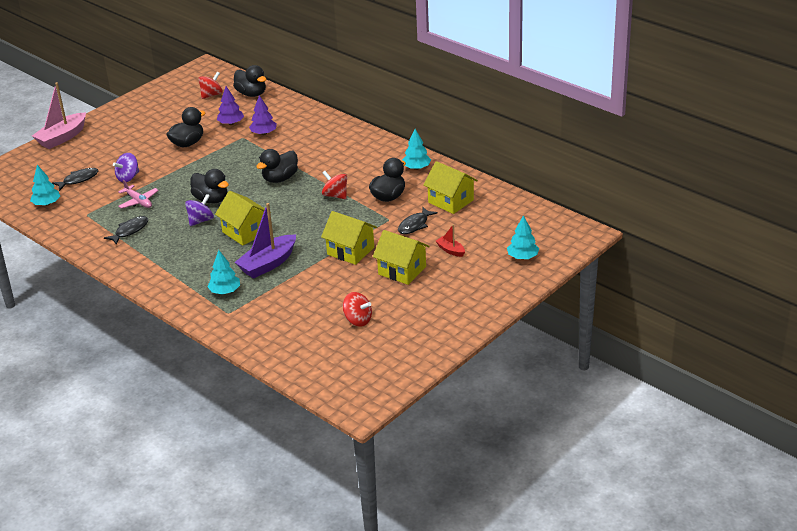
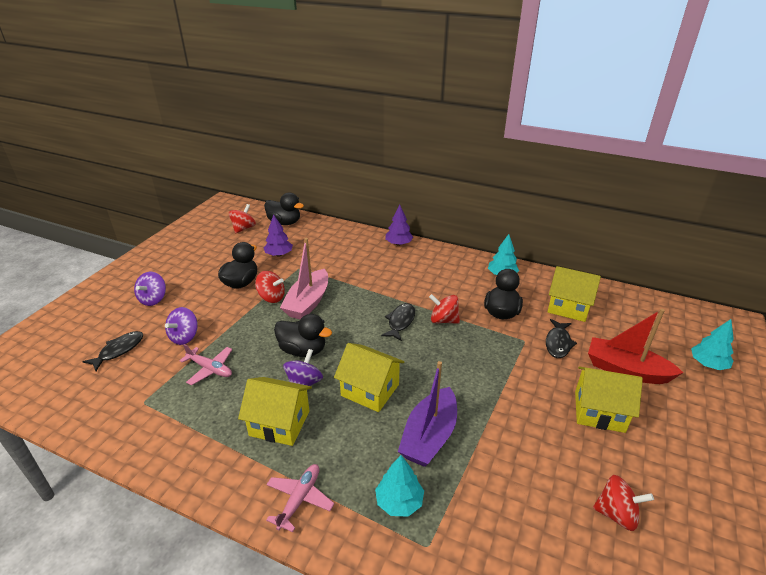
camera: 20 degrees left, 0 degrees up
turquoise tree [30,165,60,206] -> none
pink boat [32,82,86,149] -> pink boat moved to [280,238,328,319]
black fish [104,216,148,245] -> black fish moved to [381,303,415,341]
purple tree [249,95,277,135] -> purple tree moved to [385,205,414,246]
black duck [256,149,298,183] -> none
yellow house [321,211,377,265] -> yellow house moved to [238,377,312,446]
red boat [436,224,465,257] -> red boat [588,309,683,384], size x2.03
none -> purple spinning top [134,272,166,306]
none -> red spinning top [255,271,285,303]
none -> pink plane [266,464,334,532]

